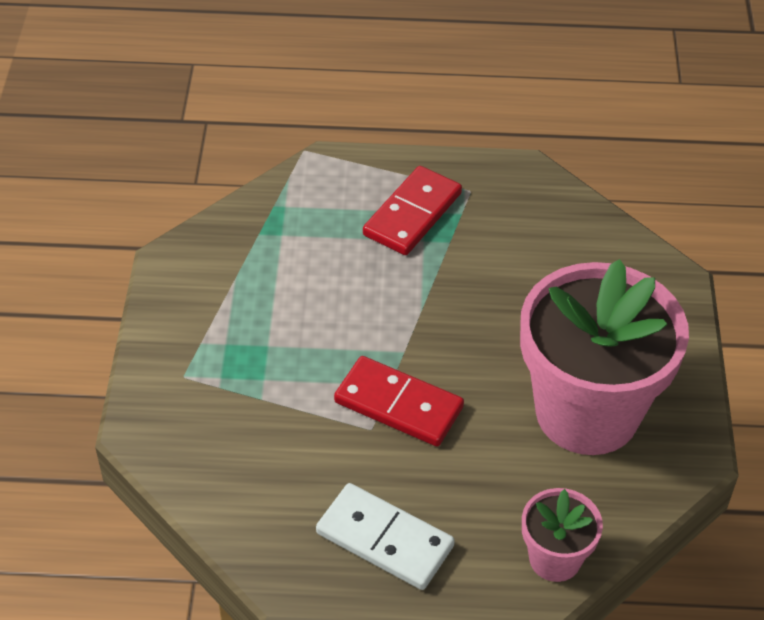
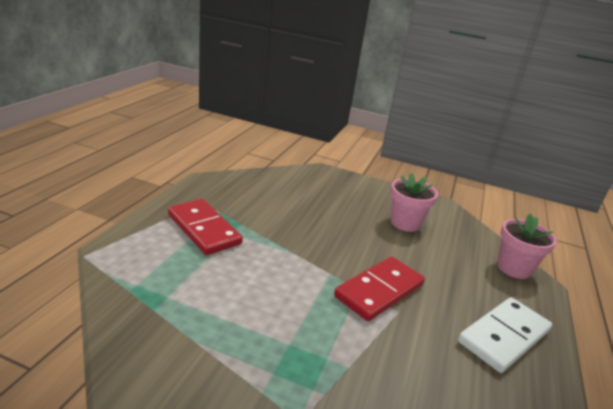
camera: 75 degrees left, 20 degrees down
pink flower pot [520,259,689,455] -> pink flower pot [391,173,438,232], size x0.46

